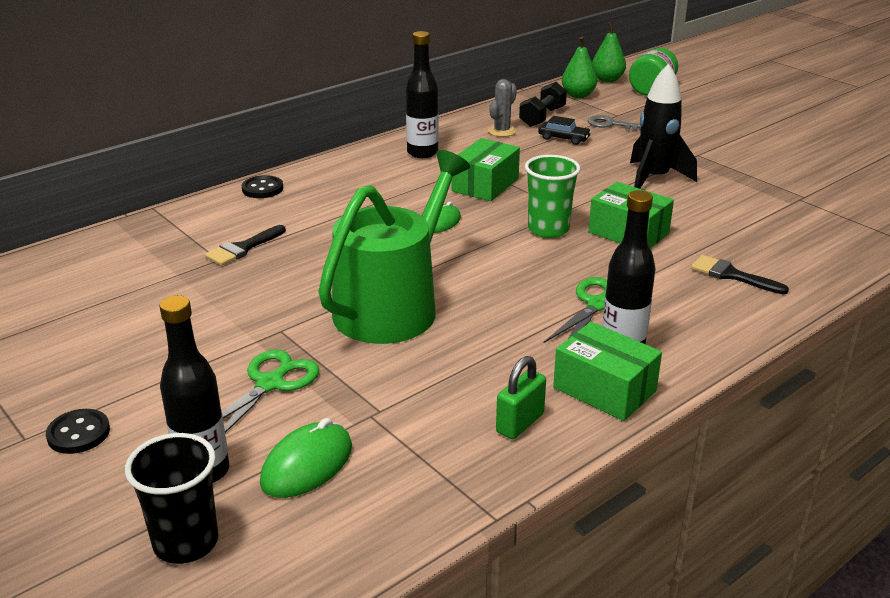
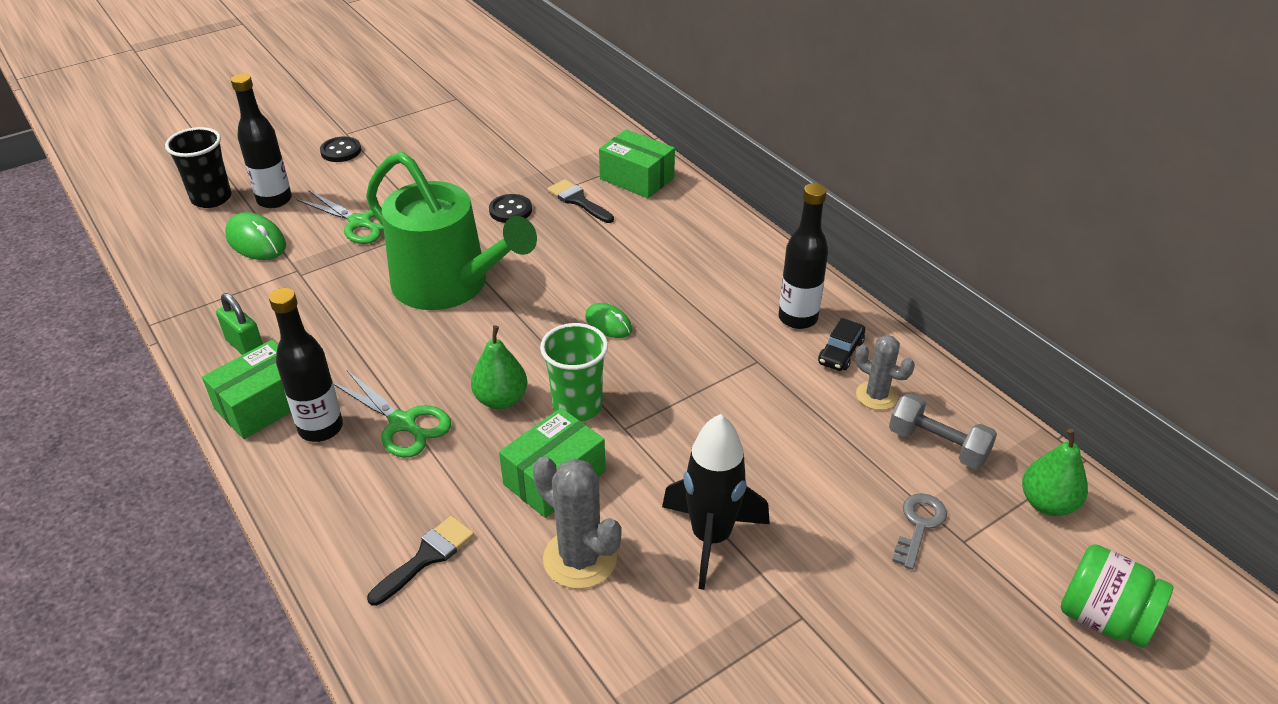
camera: 95 degrees right, 10 degrees up
black button [242,175,283,198] -> black button moved to [489,194,532,223]
green box [451,138,520,201] -> green box moved to [599,129,675,198]
black dumbbell [519,82,567,127] -> grey dumbbell [889,393,997,469]
black car [538,116,591,145] -> black car moved to [818,318,865,371]
green pear [592,22,626,82] -> green pear moved to [471,326,527,409]
none -> grey cactus [533,456,622,589]

